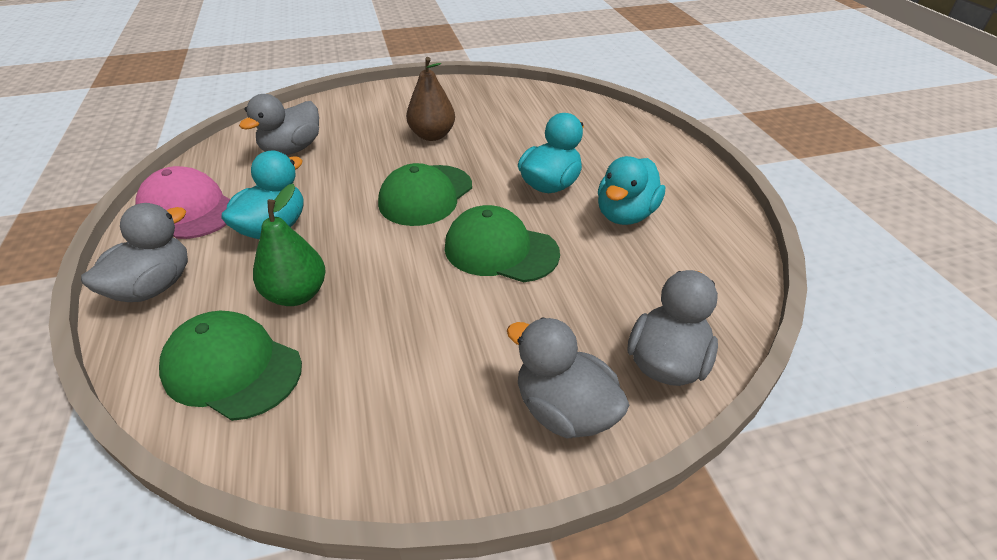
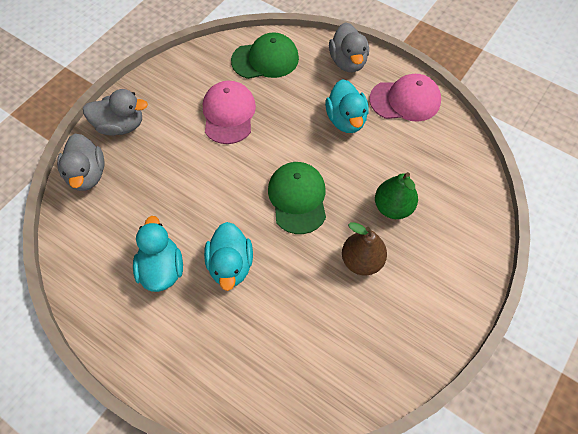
camera: 140 degrees right, 20 degrees up
grey duck [239,94,319,155] -> none
green pear [253,184,326,306] -> green pear moved to [375,172,418,219]
green cap [445,205,560,282] -> none
none -> pink cap [203,81,256,144]

